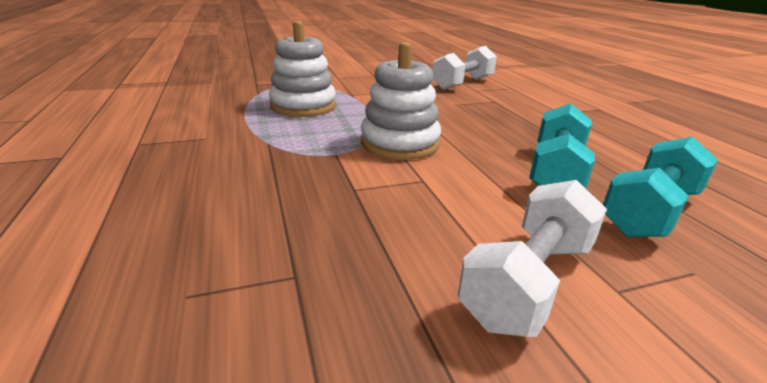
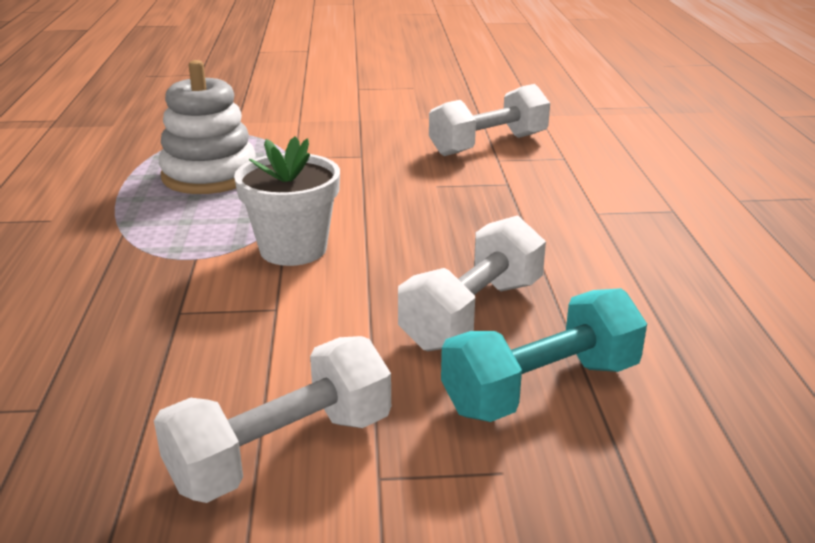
camera: 15 degrees right, 0 degrees up
white stacking toy [361,42,441,160] -> white flower pot [234,137,340,266]
turquoise dumbbell [529,103,595,188] -> white dumbbell [398,215,546,351]

